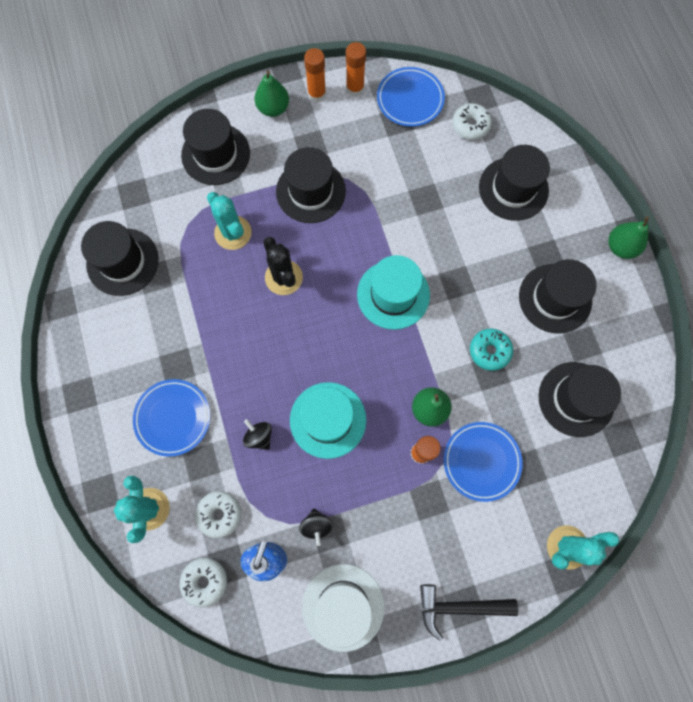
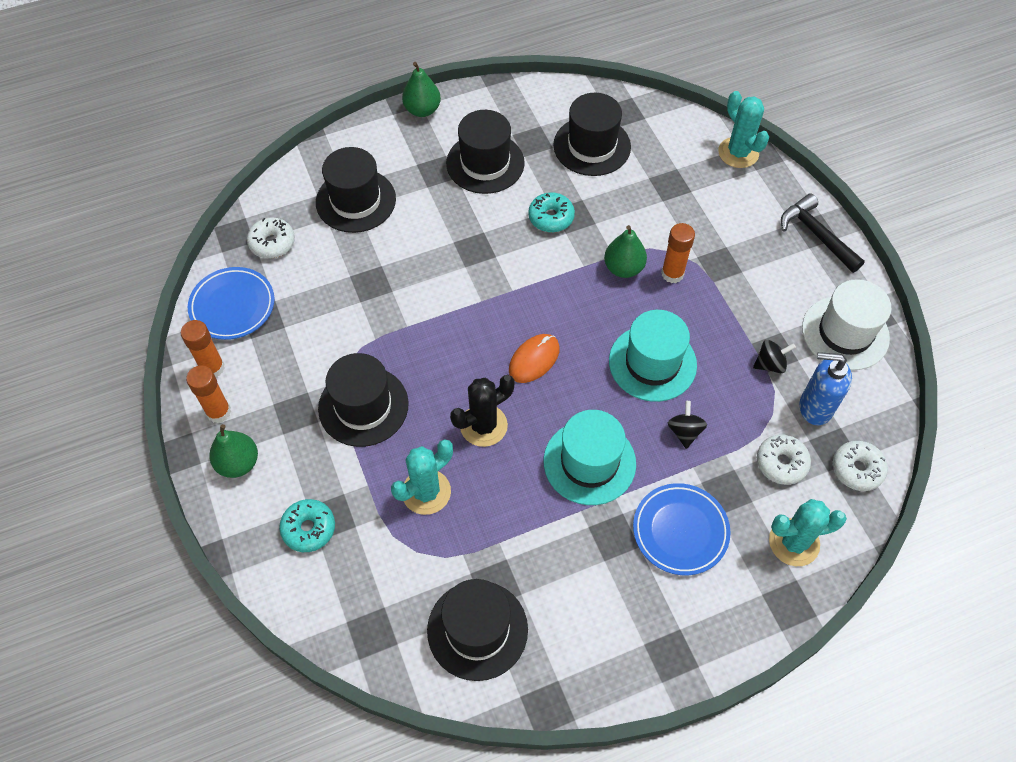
camera: 95 degrees left, 15 degrees down
black hat [181,109,250,185] -> turquoise donut [279,499,335,552]
black spinning top [243,419,272,450] -> black spinning top turned 135 degrees clockwise [668,401,707,449]
turquoise hat [357,255,430,330] -> turquoise hat moved to [544,410,636,505]
black hammer [420,584,518,641] -> black hammer turned 150 degrees clockwise [781,193,865,273]
blue plate [444,422,523,502] -> none
none -> orange mouse [509,334,560,383]

